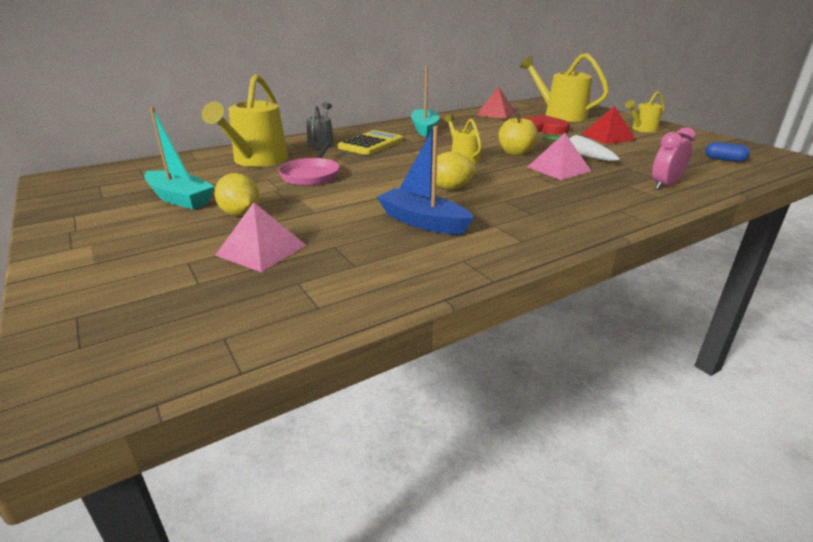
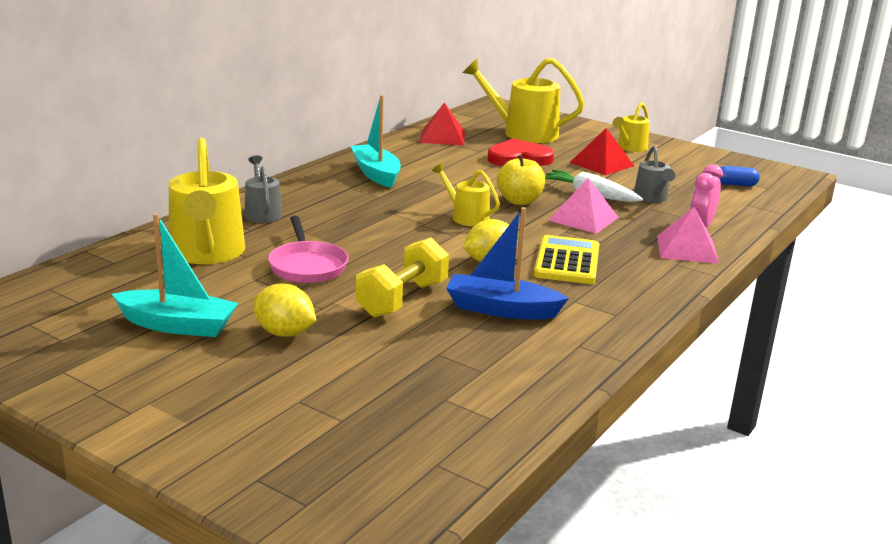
camera: 25 degrees left, 5 degrees down
pink pyramid [215,202,307,272] -> pink pyramid moved to [657,207,719,264]
yellow calculator [338,130,403,155] -> yellow calculator moved to [534,235,599,284]
none -> yellow dumbbell [356,238,449,318]
none -> grey watering can [634,146,675,203]

